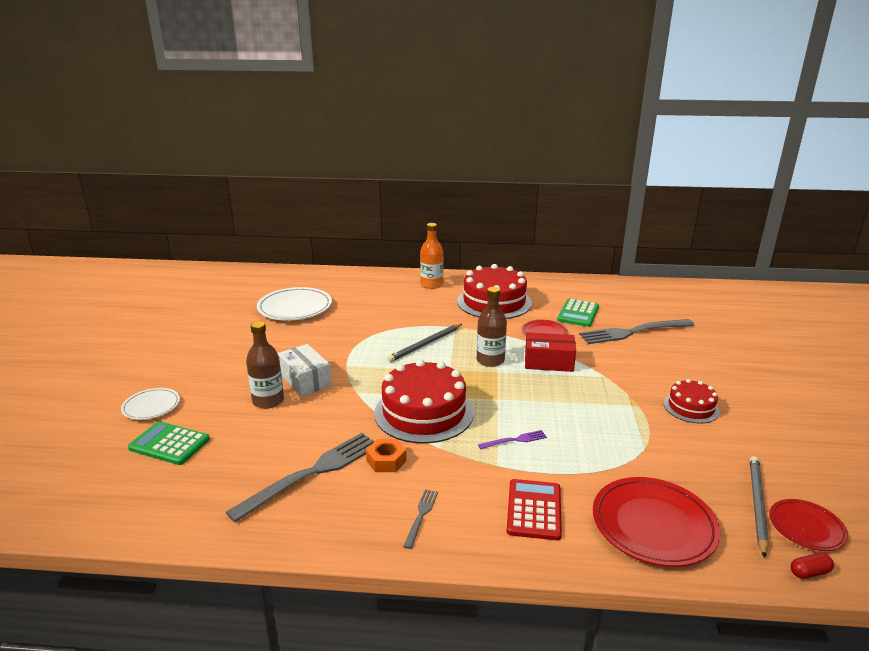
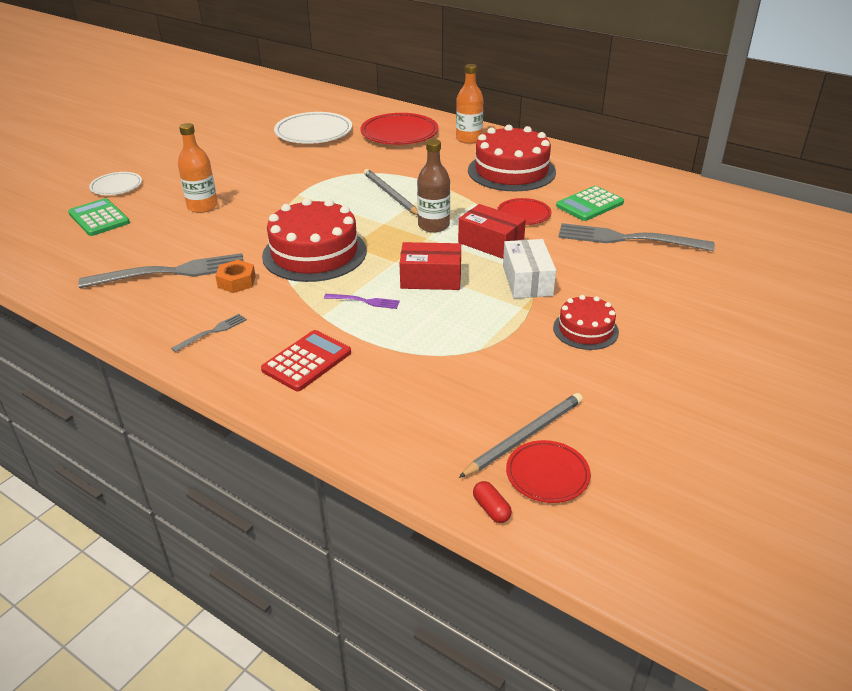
camera: 30 degrees right, 10 degrees up
brown bottle [246,321,284,409] -> orange bottle [178,123,218,213]
white box [278,344,332,396] -> white box moved to [503,239,556,299]
grey pencil [388,324,462,362] -> grey pencil turned 75 degrees clockwise [364,169,418,215]
red plate [593,477,720,567] -> red plate moved to [360,113,439,145]
red capsule [791,553,834,579] -> red capsule turned 45 degrees clockwise [473,481,512,523]
none -> red box [399,242,461,290]

